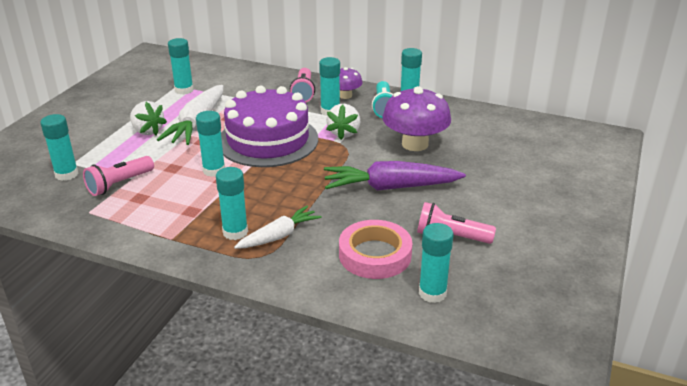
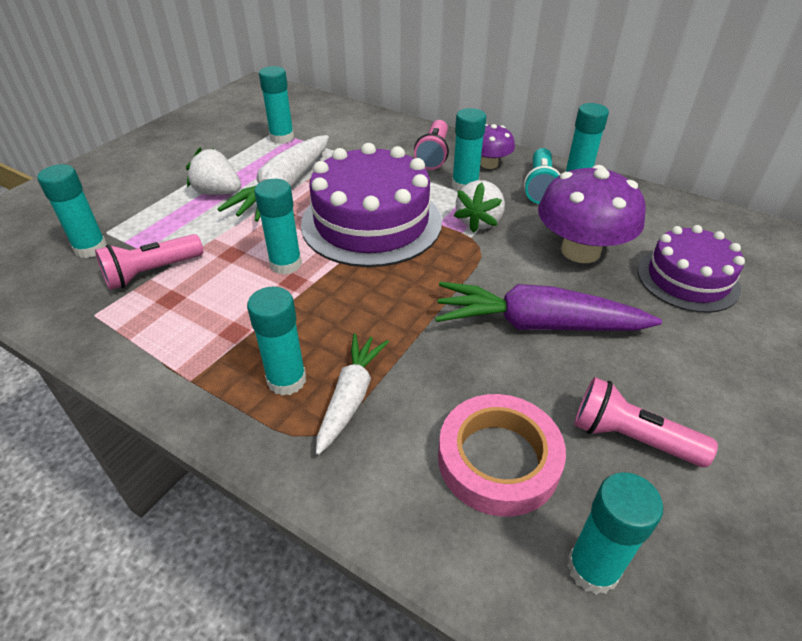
camera: 10 degrees right, 10 degrees up
white strawberry [130,101,167,136] -> white strawberry turned 150 degrees clockwise [186,148,241,195]
white carrot [234,206,322,249] -> white carrot turned 45 degrees counterclockwise [316,333,389,455]
none -> purple cake [638,225,745,313]

